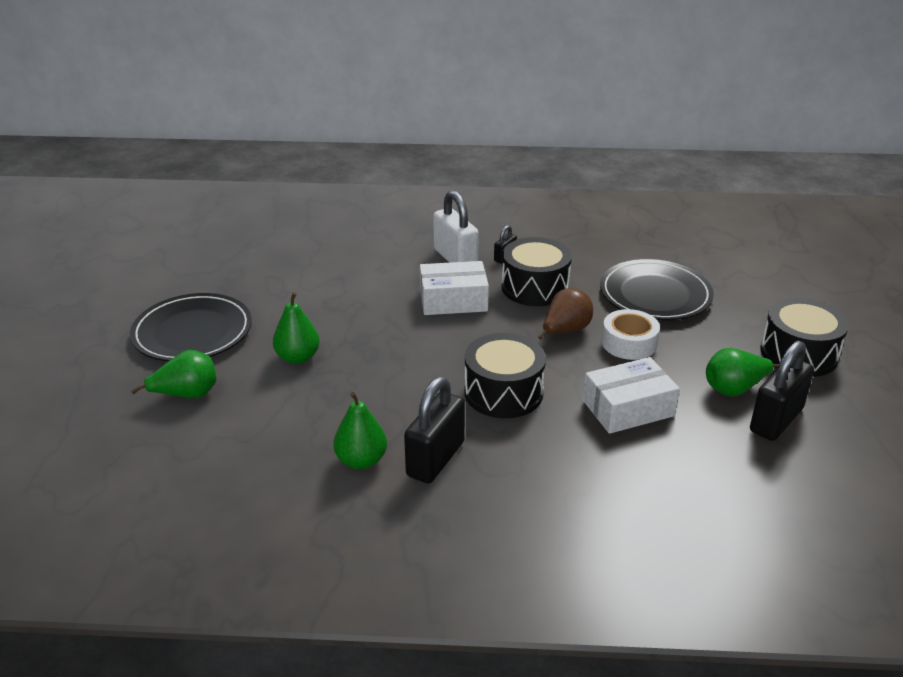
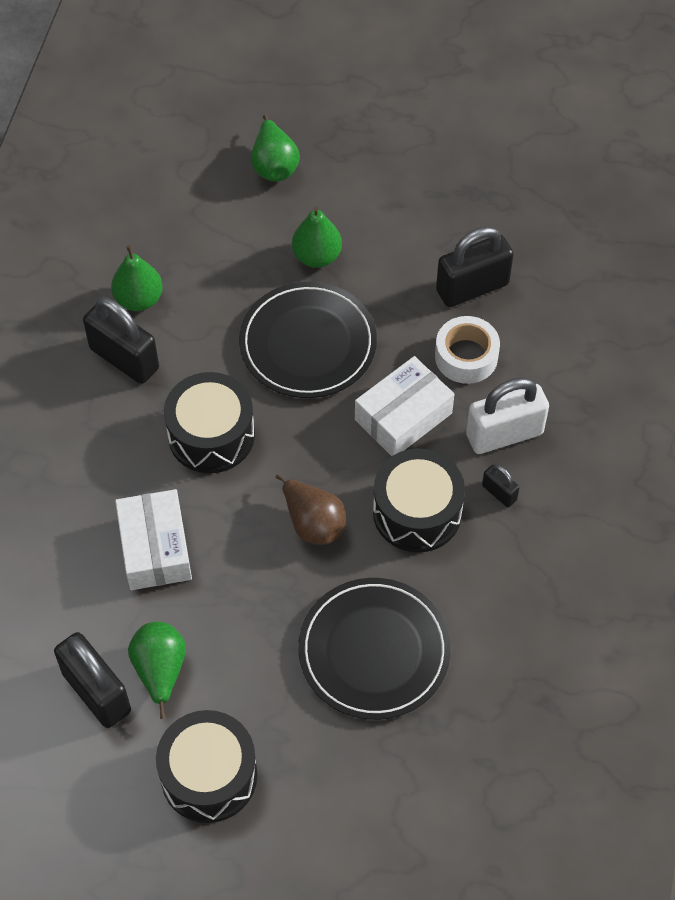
camera: 100 degrees right, 25 degrees up
black plate [130,293,252,361] -> black plate moved to [239,282,377,398]
white box [420,261,489,315] -> white box turned 45 degrees clockwise [355,356,454,456]
white tape [602,309,660,360] -> white tape moved to [435,316,500,384]
none -> black padlock [436,226,514,307]

